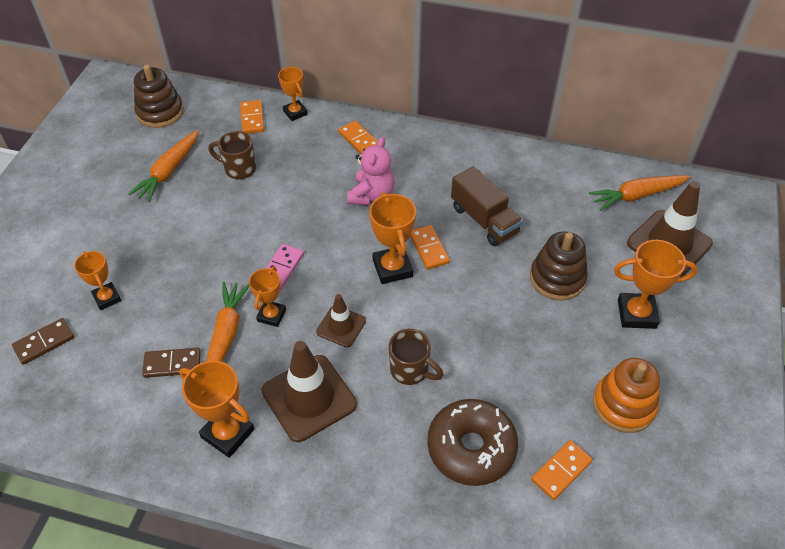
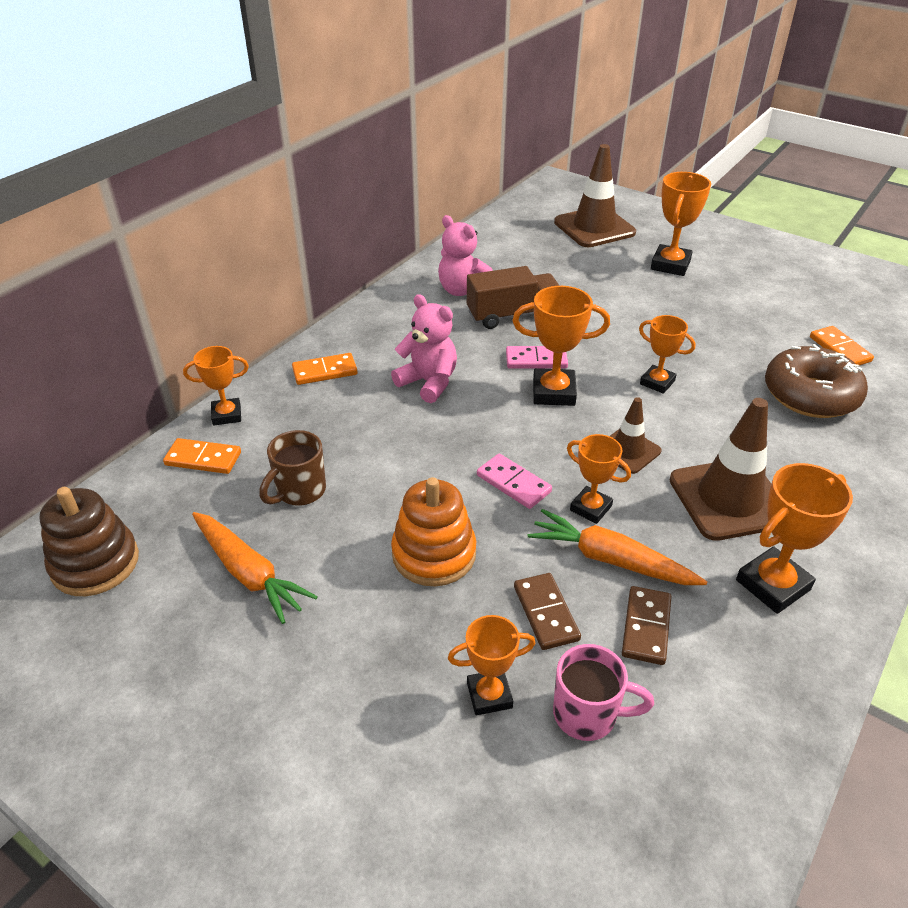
camera: 70 degrees left, 10 degrees down
brown domino [12,318,74,365] -> brown domino moved to [514,573,581,650]
brown mug [389,329,444,385] -> none
orange domino [410,225,450,269] -> pink domino [506,346,568,369]
brown stacking toy [530,231,588,301] -> none
orange carrot [589,175,690,211] -> none
orange stacking toy [593,358,660,433] -> orange stacking toy moved to [391,477,476,586]
none -> pink teddy bear [438,215,493,296]
none -> pink mug [553,644,654,741]
none -> orange trophy [639,315,696,394]

